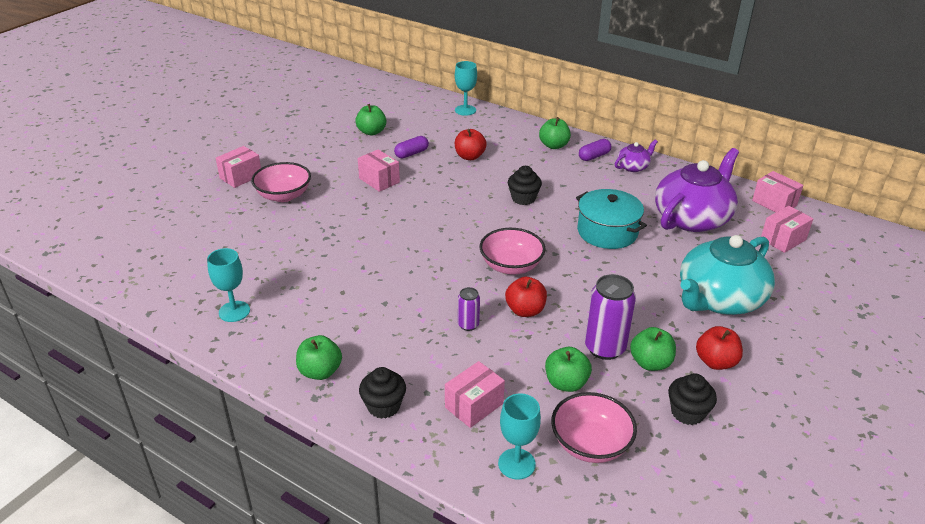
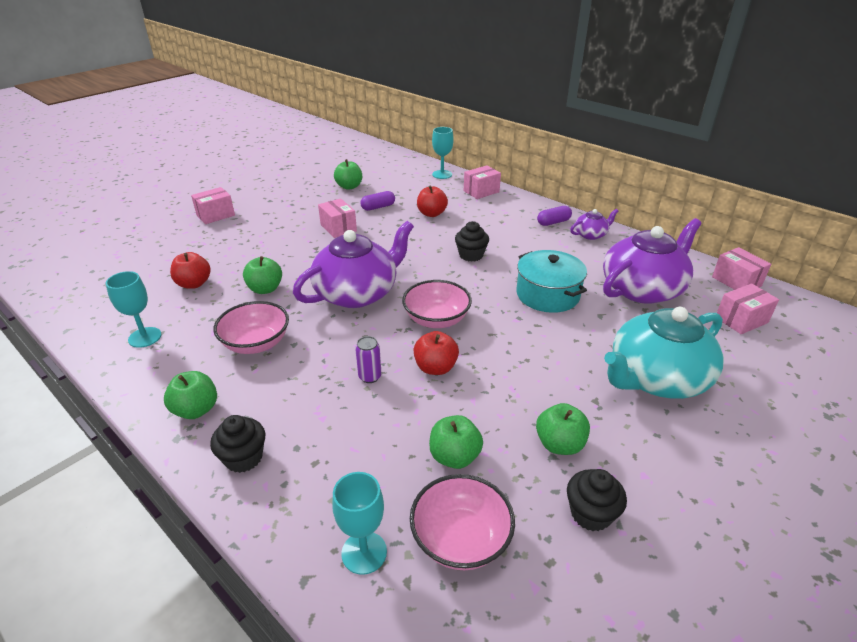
camera: 10 degrees right, 0 degrees up
pink bowl [251,162,311,202] -> pink bowl moved to [213,301,289,354]
pink box [445,361,505,428] -> pink box moved to [464,165,501,199]
green apple [539,117,571,149] -> green apple moved to [243,256,282,294]
purple can [585,274,636,360] -> none
red apple [696,326,743,370] -> red apple moved to [170,252,211,289]
none -> purple teapot [293,221,414,308]

